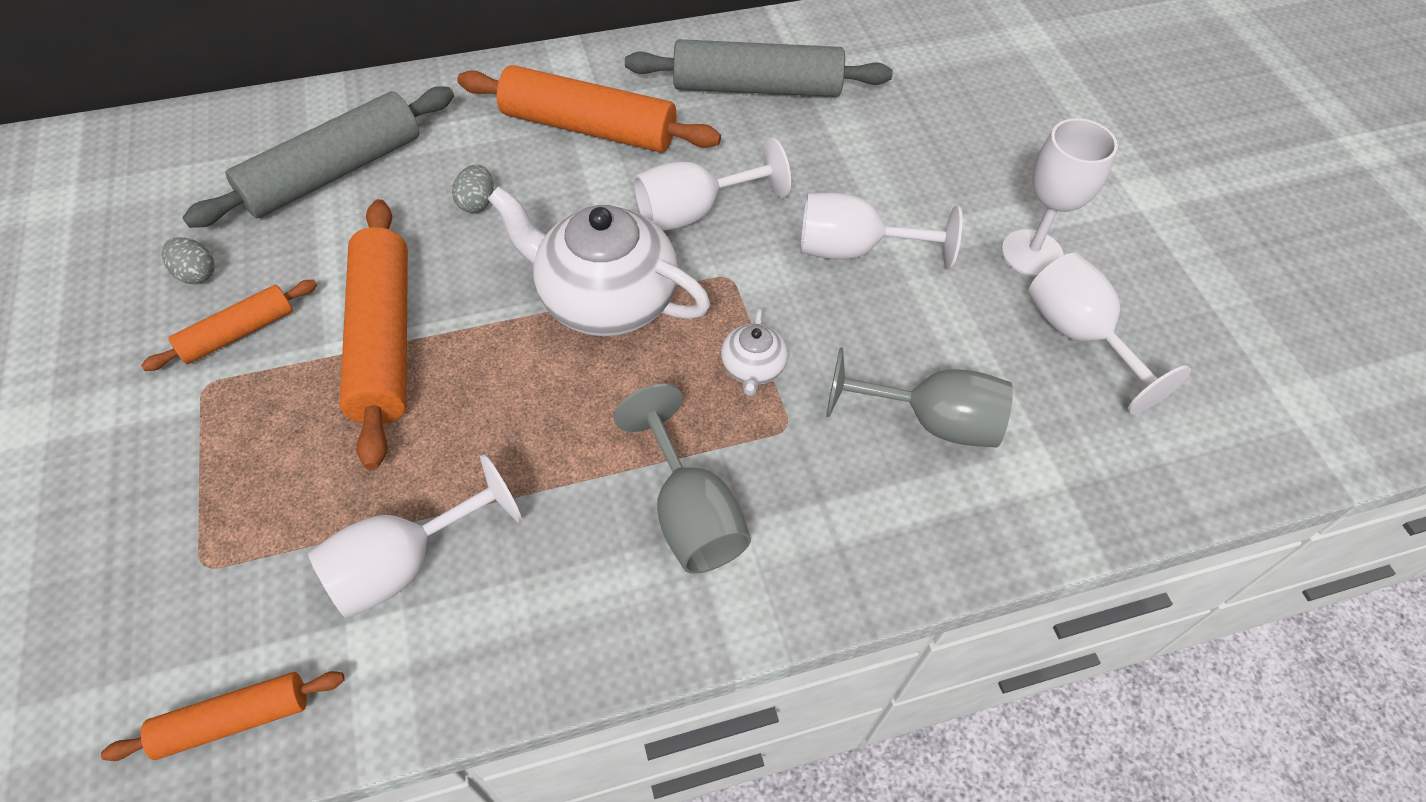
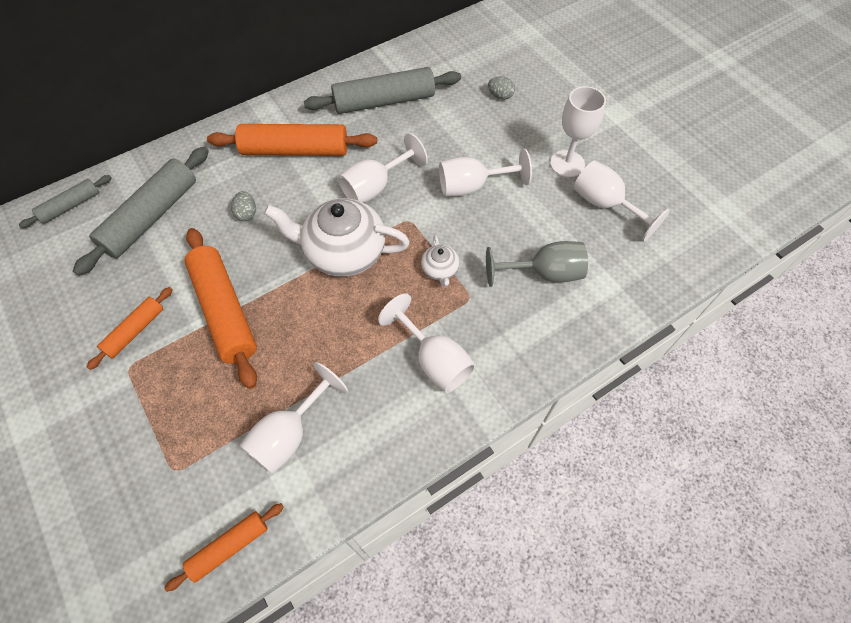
camera: 15 degrees left, 5 degrees up
grey egg [162,237,215,284] -> grey egg moved to [488,77,515,100]
grey goblet [614,384,751,574] -> white goblet [378,293,476,393]
none -> grey rolling pin [18,175,112,228]

